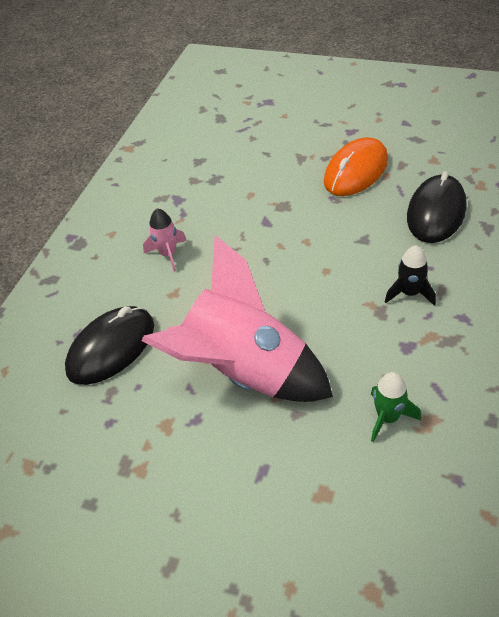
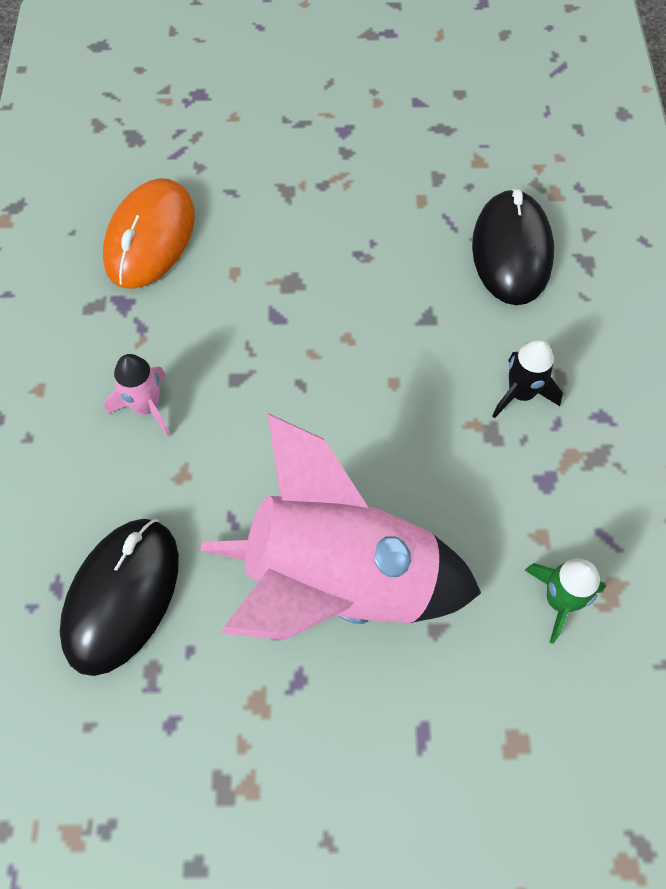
camera: 25 degrees left, 15 degrees up
orange mouse [324,137,388,196] -> orange mouse moved to [103,178,195,289]

